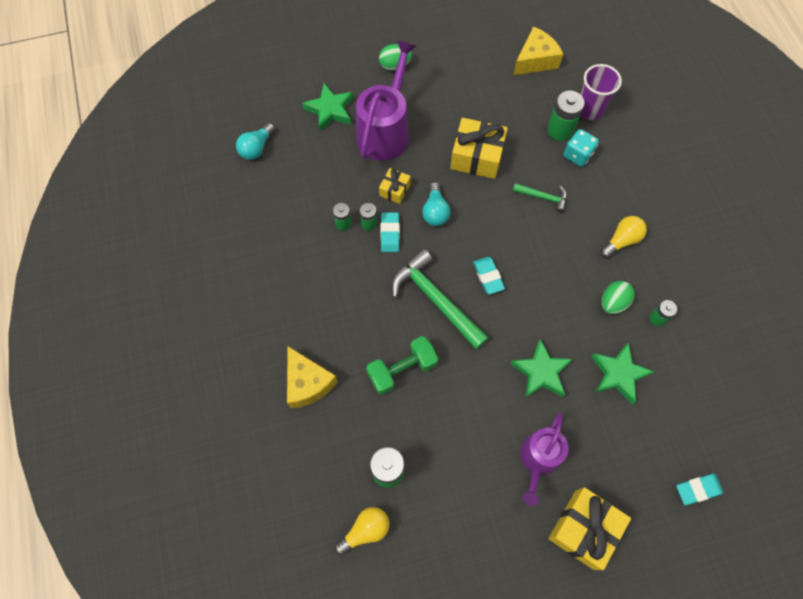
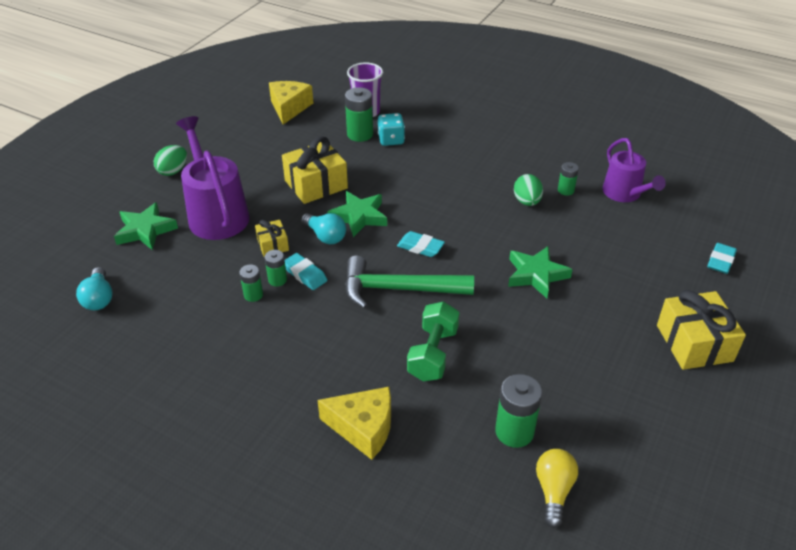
camera: 45 degrees left, 25 degrees down
green hammer [513,183,567,213] -> none
purple watering can [520,413,568,506] -> purple watering can moved to [603,138,666,202]
green star [591,342,654,405] -> green star moved to [327,191,387,237]
yellow light bulb [600,216,647,258] -> none

